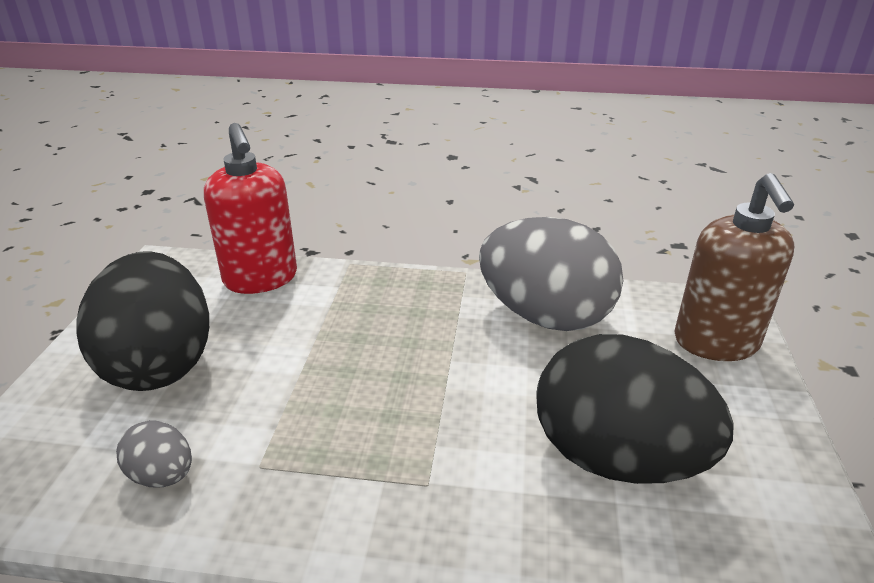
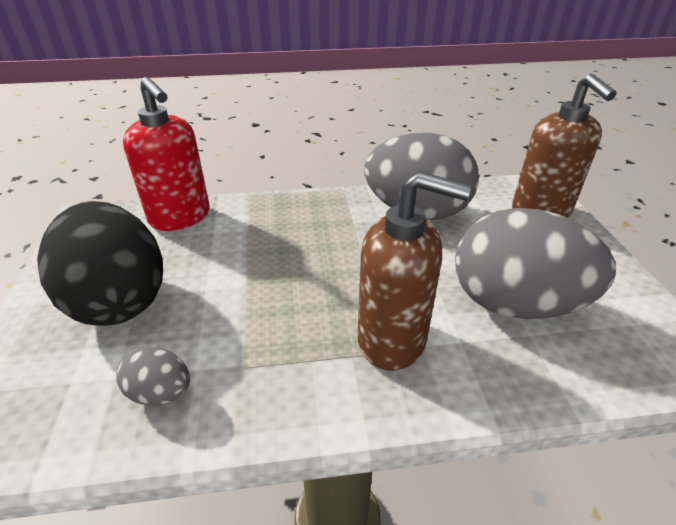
camera: 15 degrees left, 5 degrees up
black egg [536,334,734,484] -> grey egg [455,208,616,319]
none -> brown soap dispenser [358,171,471,371]

